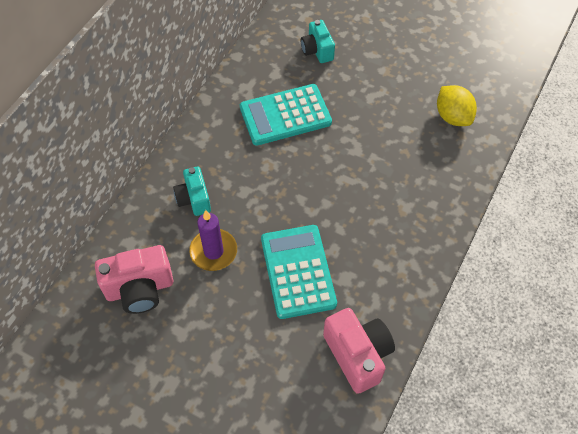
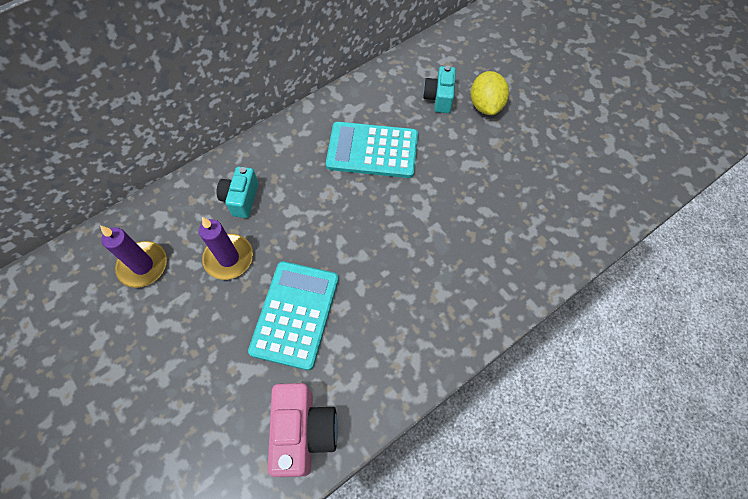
camera: 25 degrees right, 5 degrees up
pink camera [95,245,173,314] -> purple candle [100,226,167,288]
yellow lemon [437,85,477,126] -> yellow lemon moved to [471,71,509,115]

